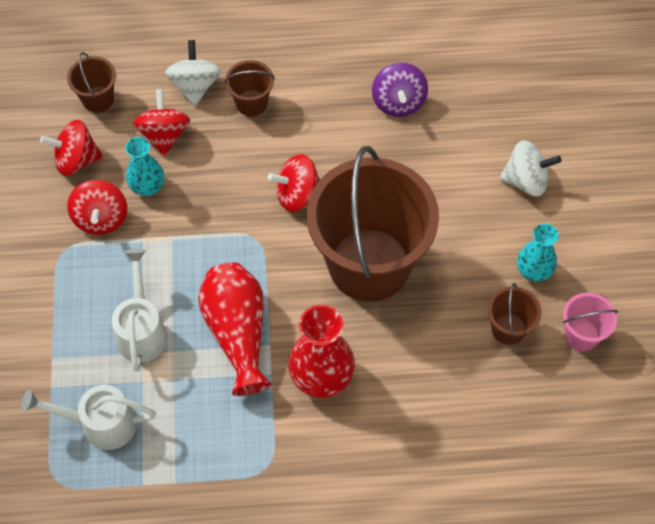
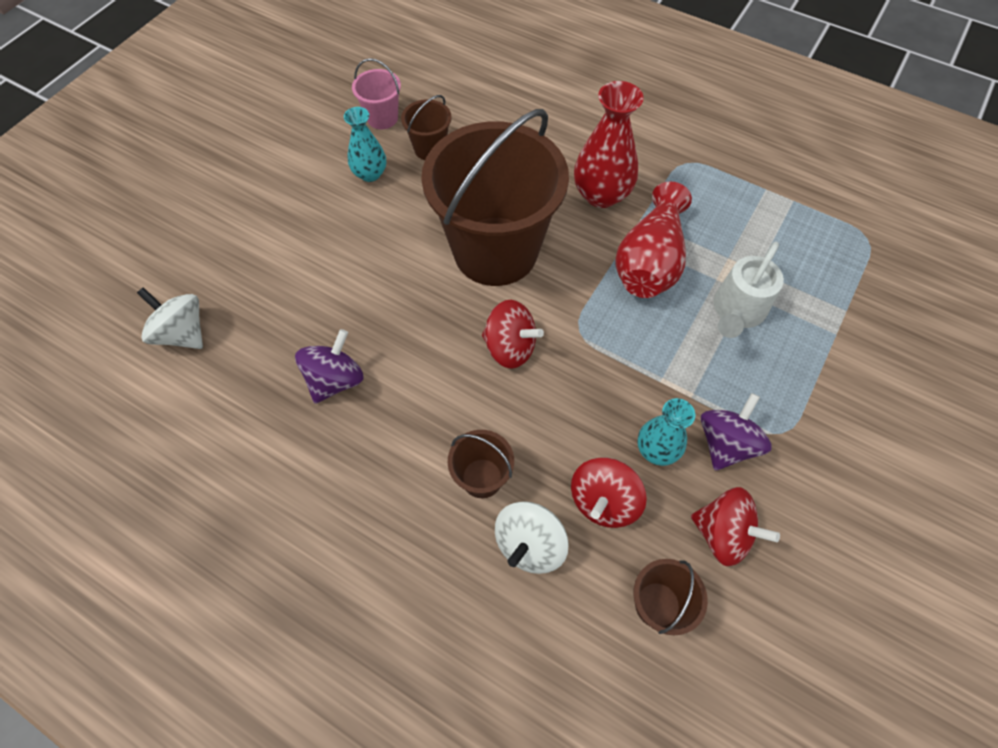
camera: 145 degrees left, 0 degrees up
white watering can [21,385,156,450] -> none
red spinning top [67,180,127,235] -> purple spinning top [700,393,772,471]
white spinning top [500,140,561,197] -> white spinning top moved to [137,287,203,349]

